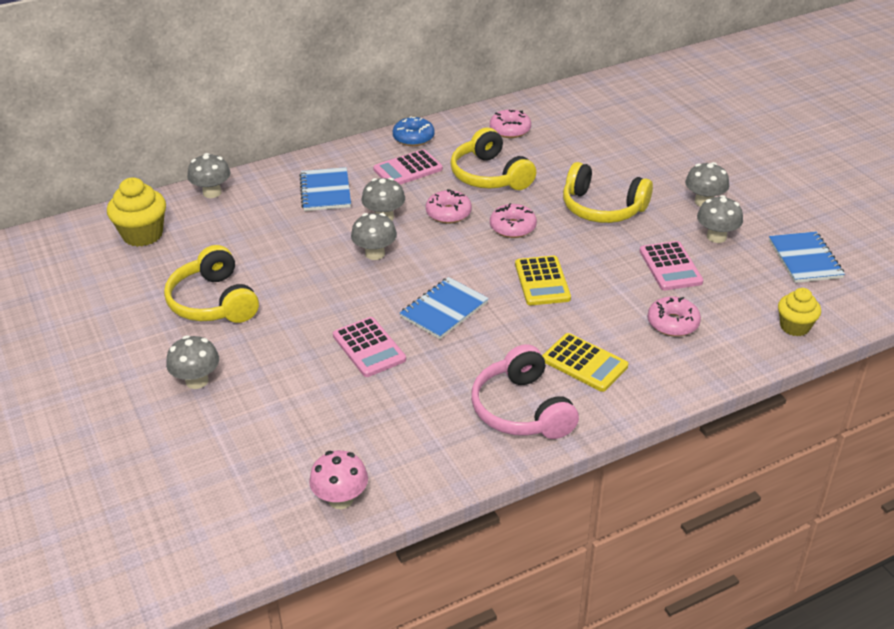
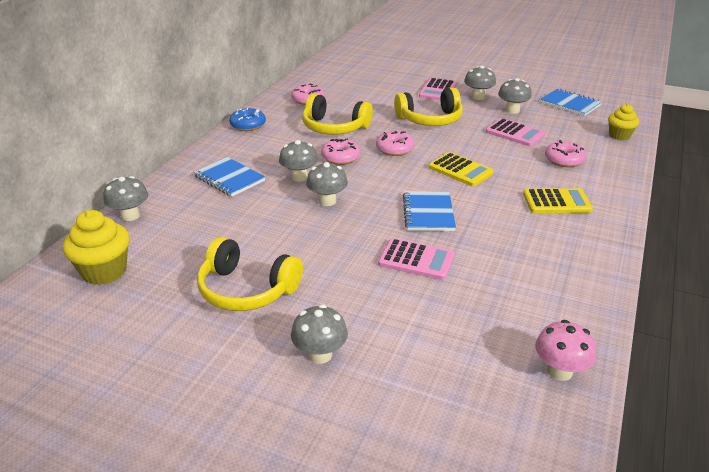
camera: 40 degrees left, 5 degrees down
pink calculator [373,149,443,185] -> pink calculator moved to [419,78,457,100]
pink headphones [471,344,579,439] -> none

